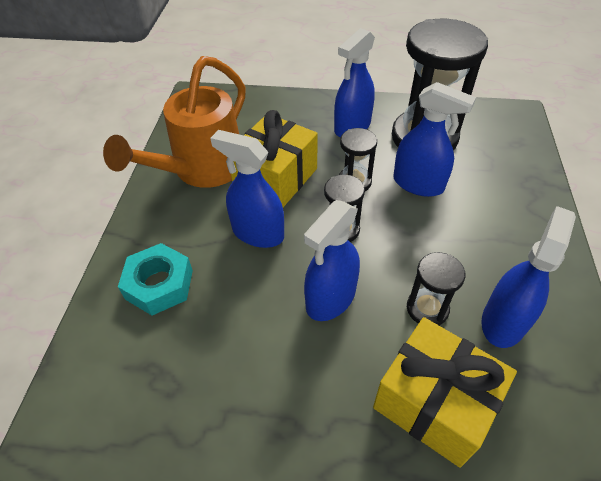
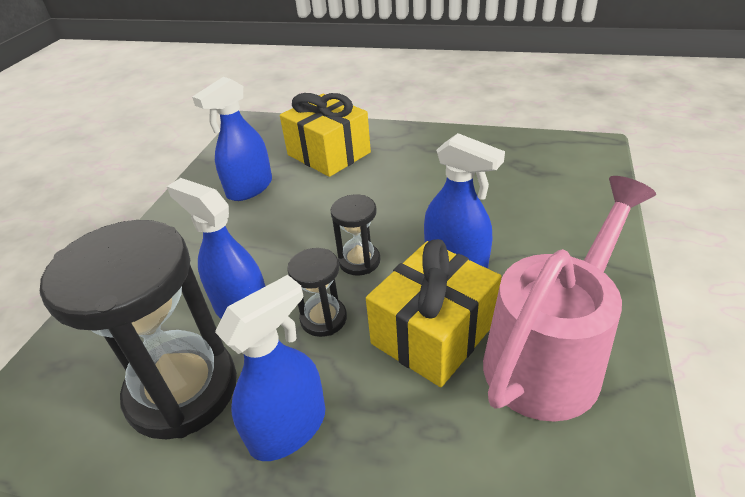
camera: 170 degrees left, 10 degrees down
orange watering can [103,56,246,188] -> pink watering can [483,176,656,422]
turquoise nut [118,243,193,315] -> none
blue spray bottle [304,200,360,321] -> none
black hourglass [407,252,465,326] -> none

